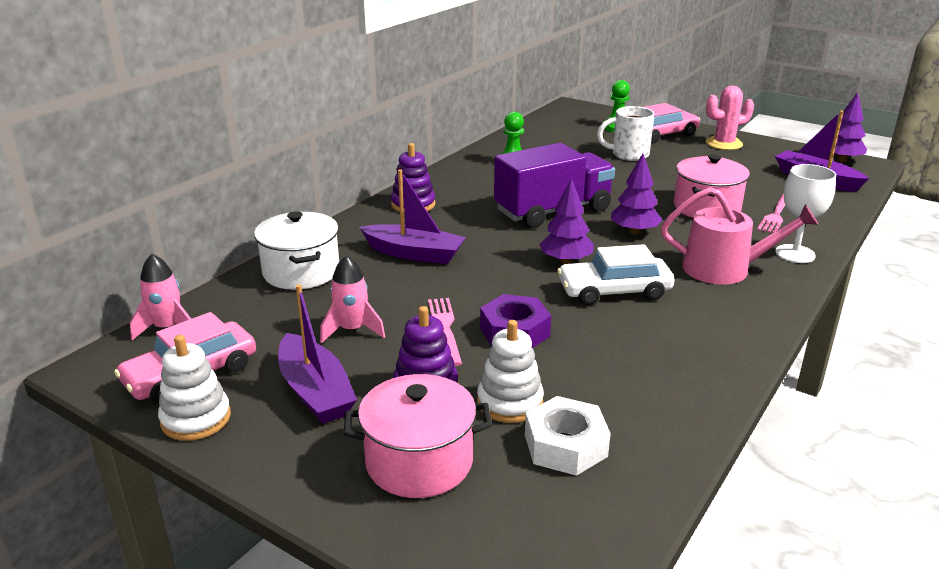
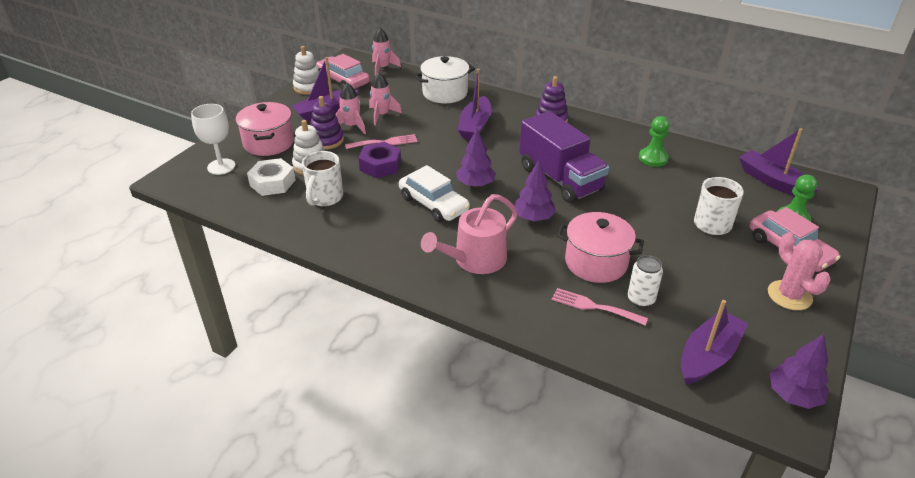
camera: 85 degrees right, 10 degrees up
white car [557,244,675,305] -> white car turned 150 degrees clockwise [399,165,470,222]
pink watering can [661,187,818,285] -> pink watering can turned 45 degrees clockwise [421,194,518,274]
white goblet [775,164,836,263] -> white goblet moved to [191,104,235,175]
none -> white mug [302,151,343,206]
none -> pink rocket [335,83,366,134]
none -> white can [627,255,663,308]
none -> purple boat [739,128,819,196]

